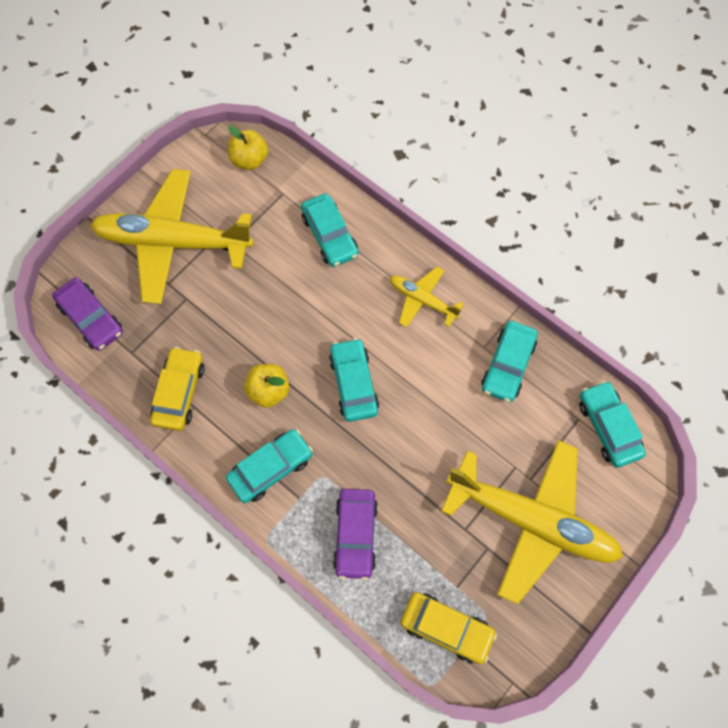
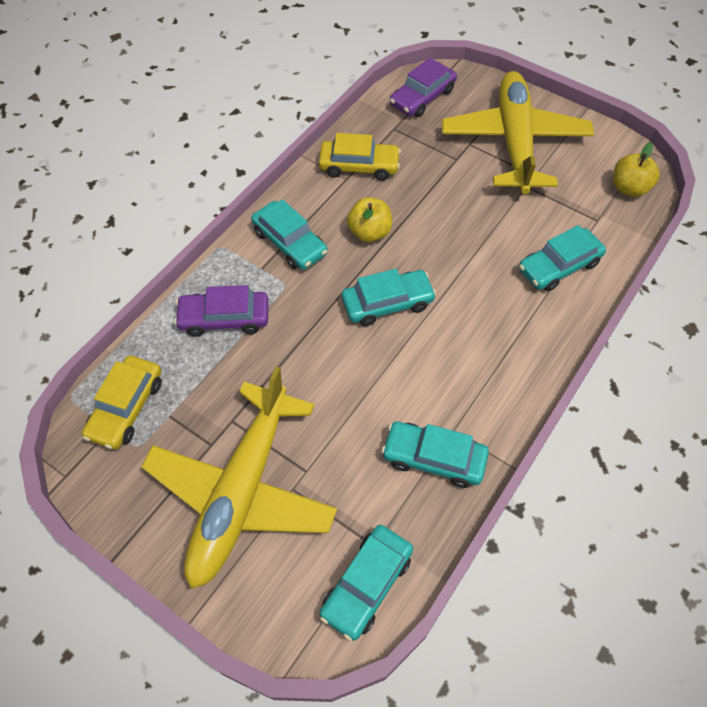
camera: 85 degrees right, 10 degrees down
yellow plane [390,266,464,328] -> none
turquoise car [579,381,646,468] -> turquoise car turned 150 degrees clockwise [320,525,413,641]

